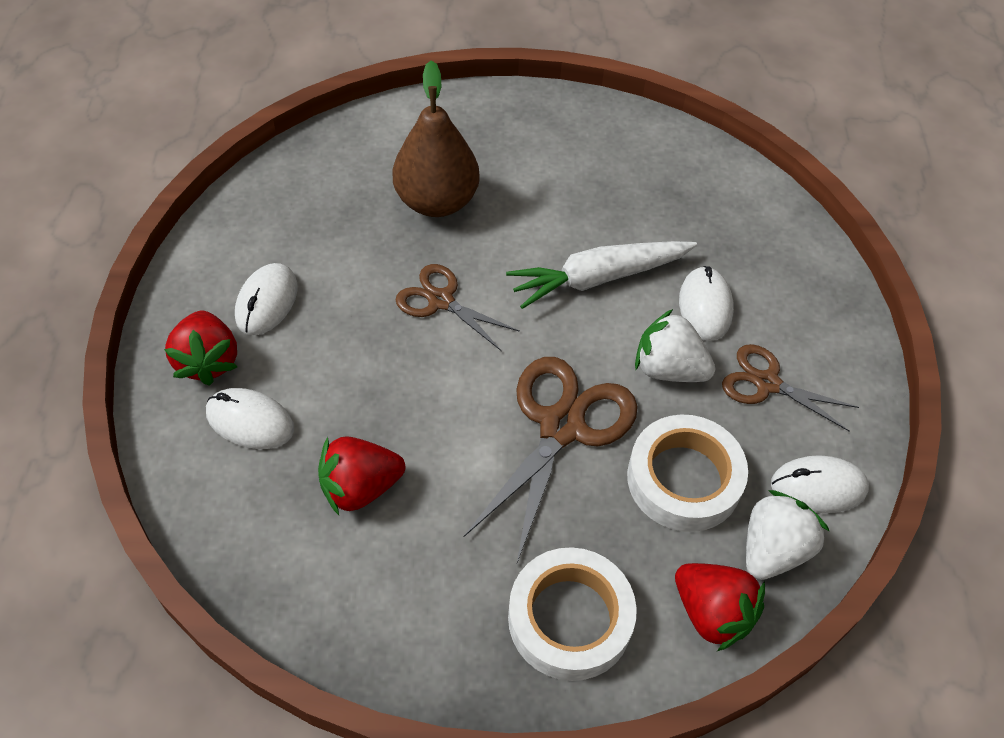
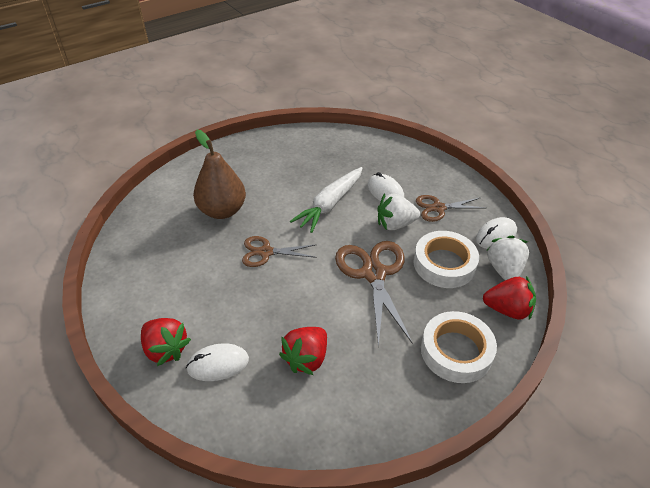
camera: 35 degrees left, 10 degrees down
white mouse [235,263,297,335] -> none

